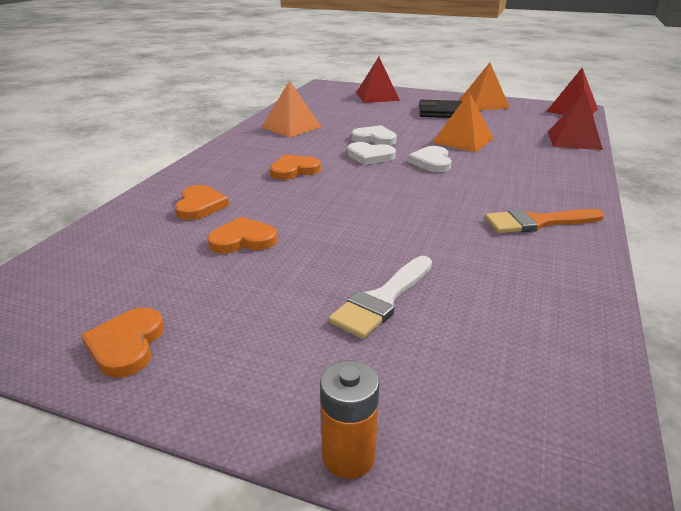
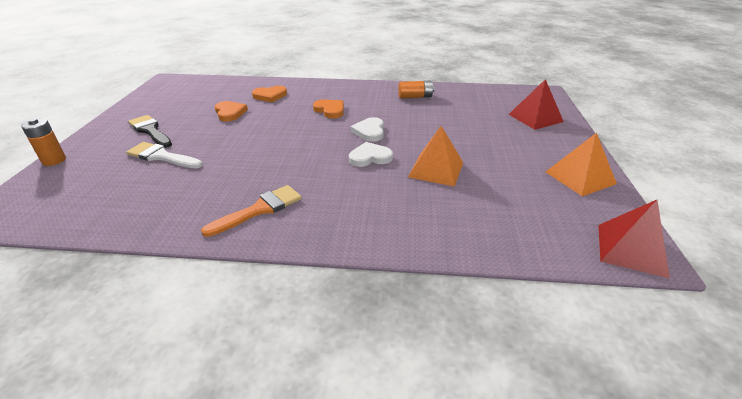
camera: 75 degrees right, 5 degrees up
orange heart [81,307,164,378] -> none
orange pyramid [261,81,322,137] -> orange battery [398,81,434,99]
white heart [351,125,397,145] -> none
black wallet [419,100,462,118] -> none
orange brush [485,209,604,233] -> orange brush turned 75 degrees clockwise [201,185,302,237]
red pyramid [548,92,603,150] -> none
none -> black brush [128,115,172,148]

